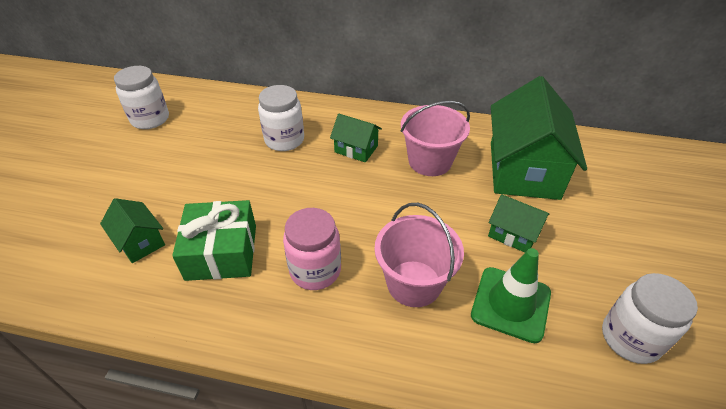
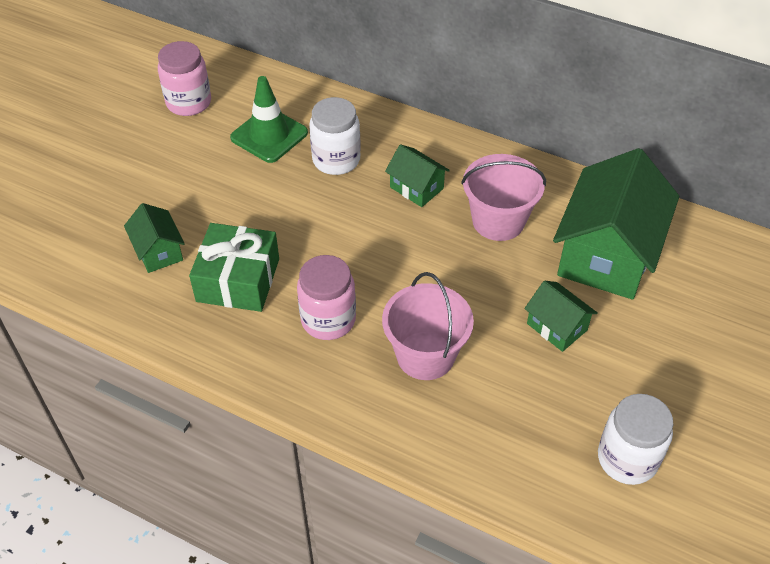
camera: 15 degrees right, 5 degrees up
white jar [114,66,169,129] -> pink jar [158,41,211,116]
green traffic cone [471,248,551,343] -> green traffic cone moved to [230,76,308,163]

